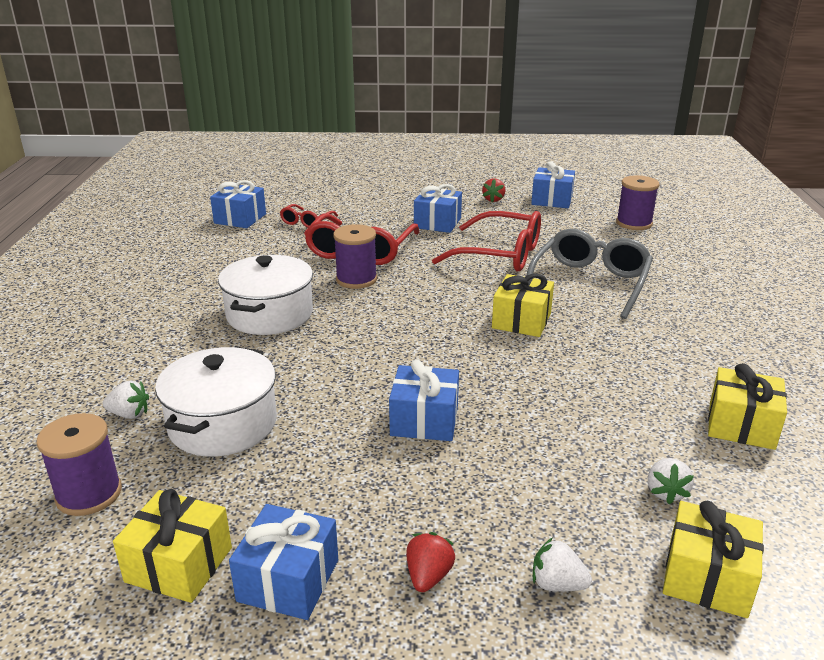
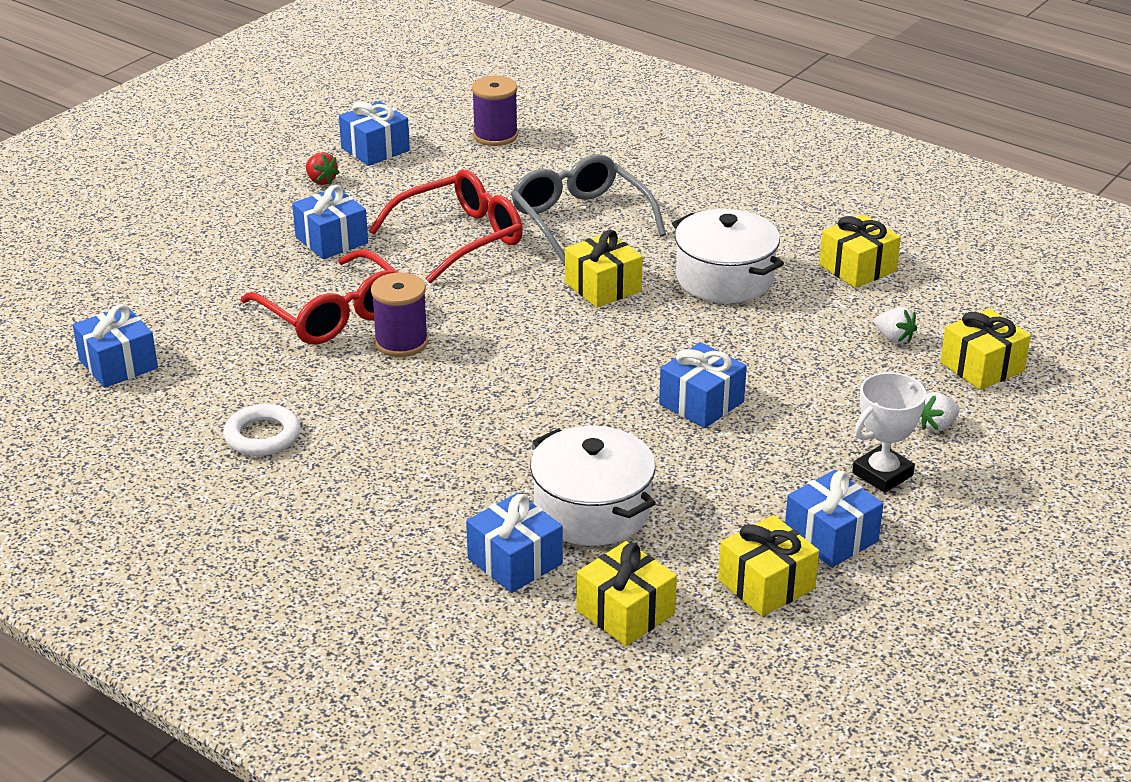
camera: 55 degrees left, 5 degrees up
purple spool [37,413,122,516] -> yellow gift [576,541,677,646]
white strawberry [103,380,149,419] -> blue gift [466,493,563,593]
white pot [218,255,313,335] -> white pot moved to [672,209,784,303]
red glasses [280,204,338,228] -> none
red strawberry [406,532,455,592] -> white trophy [852,372,926,493]
none -> white ring [223,404,300,456]

